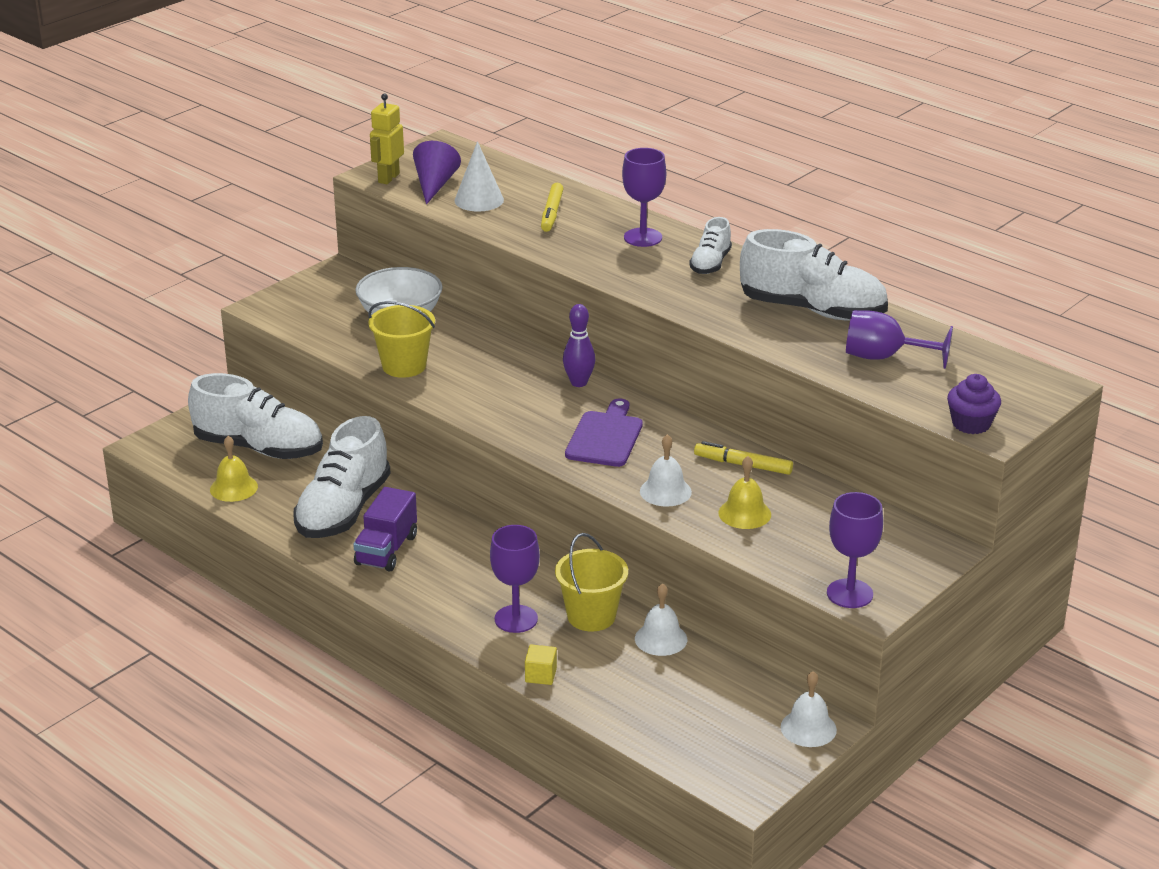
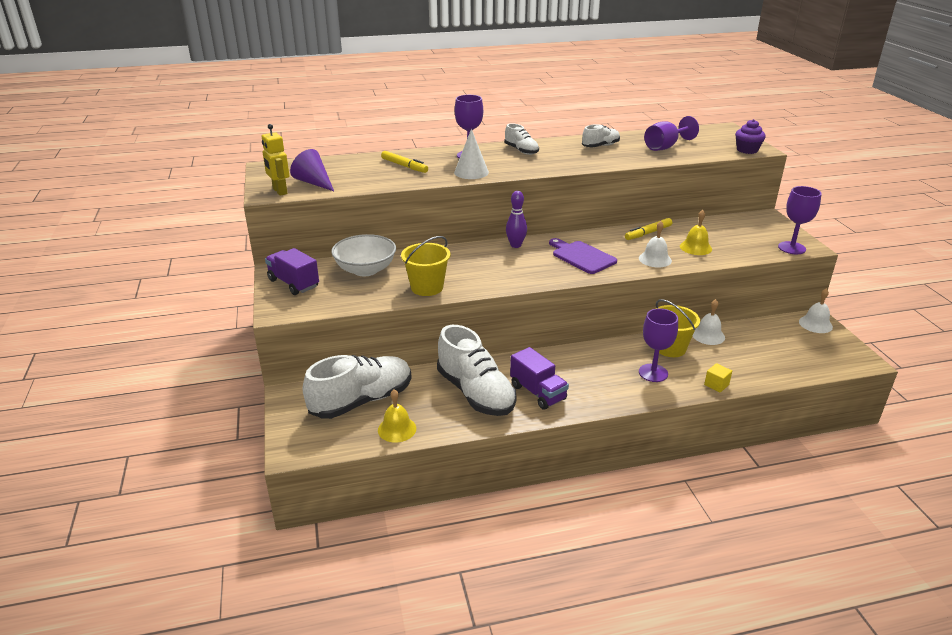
camera: 55 degrees left, 0 degrees up
white cone [455,141,504,212] -> white cone moved to [454,129,489,179]
white shoe [740,229,888,321] -> white shoe [582,124,620,147], size x0.52
none -> purple truck [265,248,319,295]

